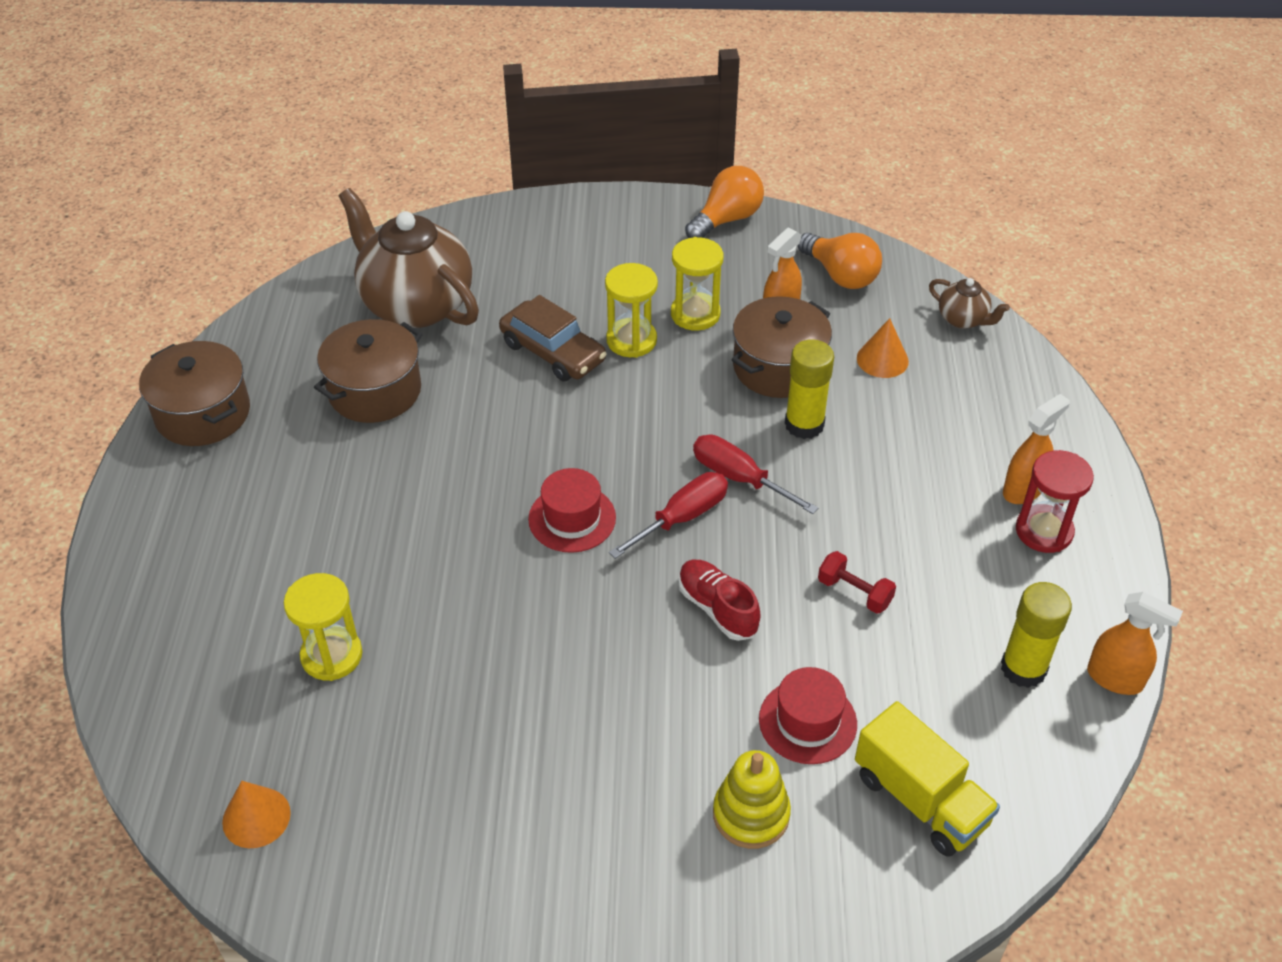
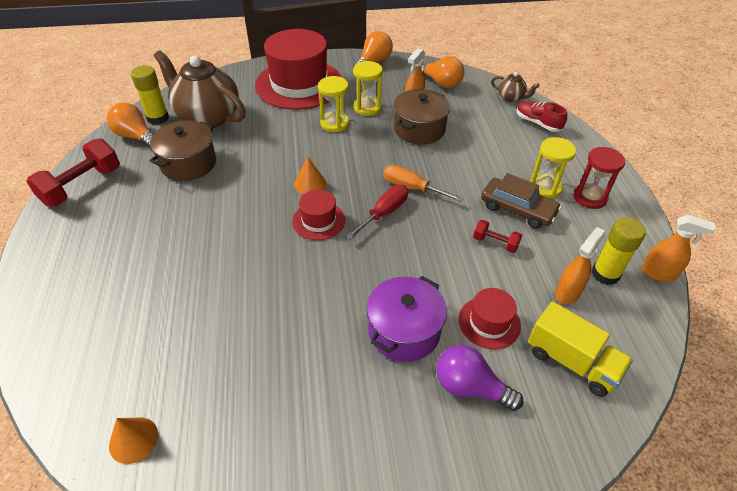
camera: 10 degrees left, 0 degrees up
brown pot [139,341,250,446] -> red dumbbell [26,138,120,206]
yellow hourglass [284,573,362,681] -> yellow hourglass moved to [530,137,576,199]
brown car [499,295,607,381] -> brown car moved to [481,173,562,229]
red shoe [678,560,761,641] -> red shoe moved to [517,101,567,132]
red screwdriver [693,435,818,514] -> orange screwdriver [383,165,463,202]
yellow stacking toy [713,750,791,849] -> purple light bulb [436,345,524,411]
yellow glue stick [785,339,834,439] -> yellow glue stick moved to [131,65,169,125]
orange cone [857,318,909,378] -> orange cone moved to [294,157,327,194]
orange spray bottle [1003,394,1070,504] -> orange spray bottle moved to [555,227,605,304]
none -> orange light bulb [107,103,153,149]
none -> red hat [255,29,341,110]
none -> purple pot [367,276,447,362]

